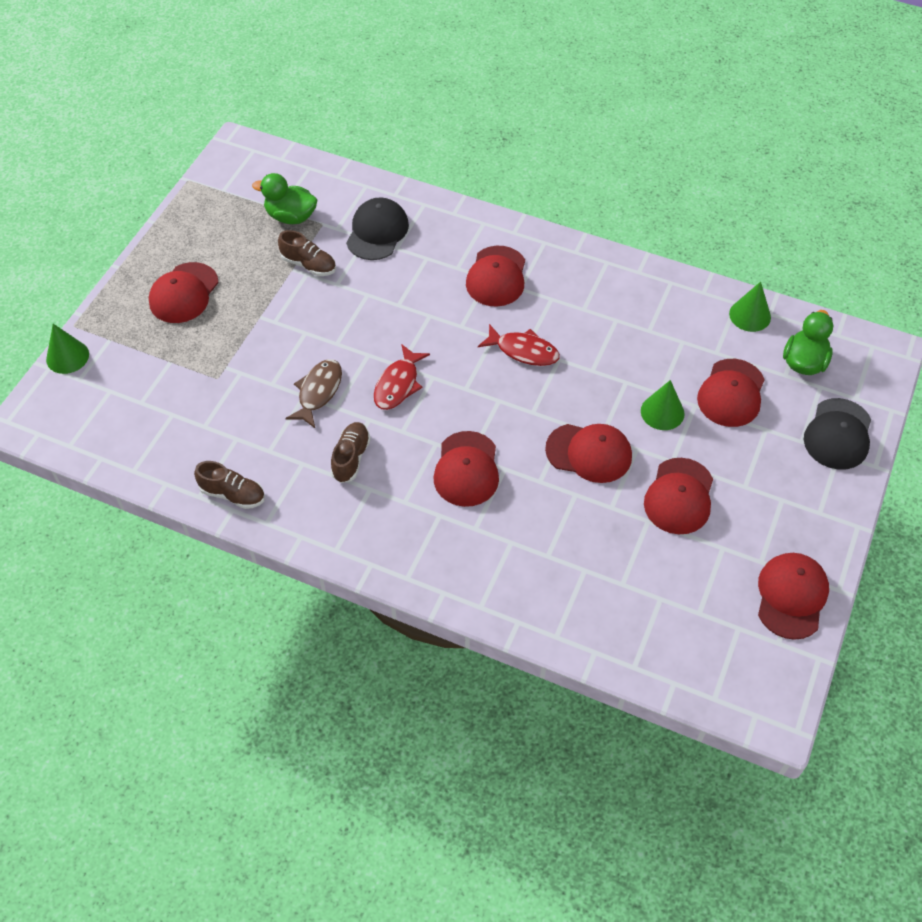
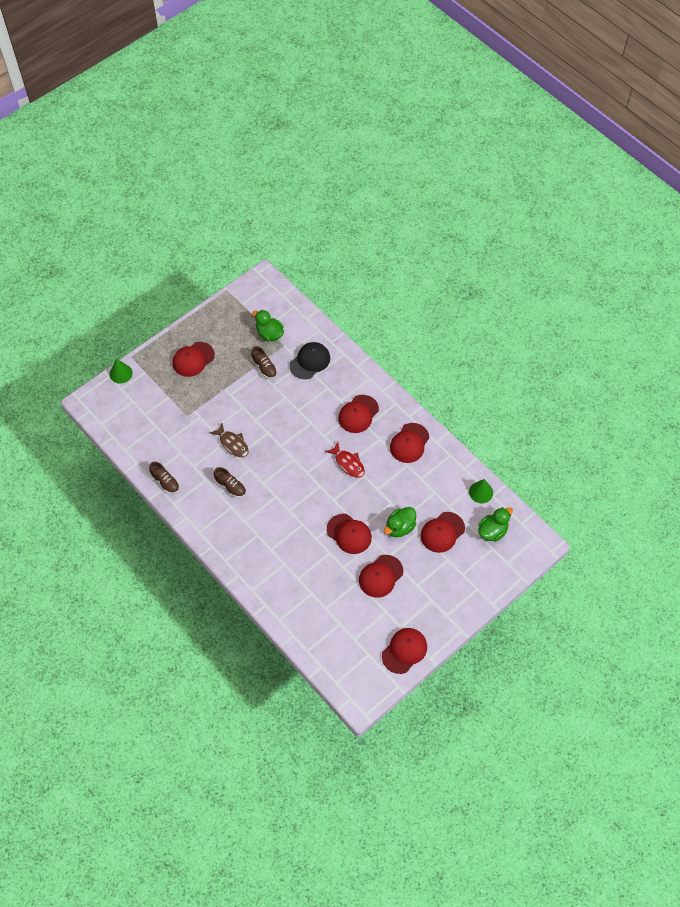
camera: 25 degrees right, 5 degrees up
brown fish [285,359,342,428] -> brown fish turned 90 degrees clockwise [210,422,249,457]
brown shoe [331,422,371,483] -> brown shoe turned 90 degrees clockwise [214,467,246,498]
red fish [374,344,430,410] -> none
red cap [434,431,499,507] -> red cap moved to [390,423,429,463]
green cone [641,380,685,430] -> green duck [384,507,416,537]
black cap [804,398,871,470] -> none

